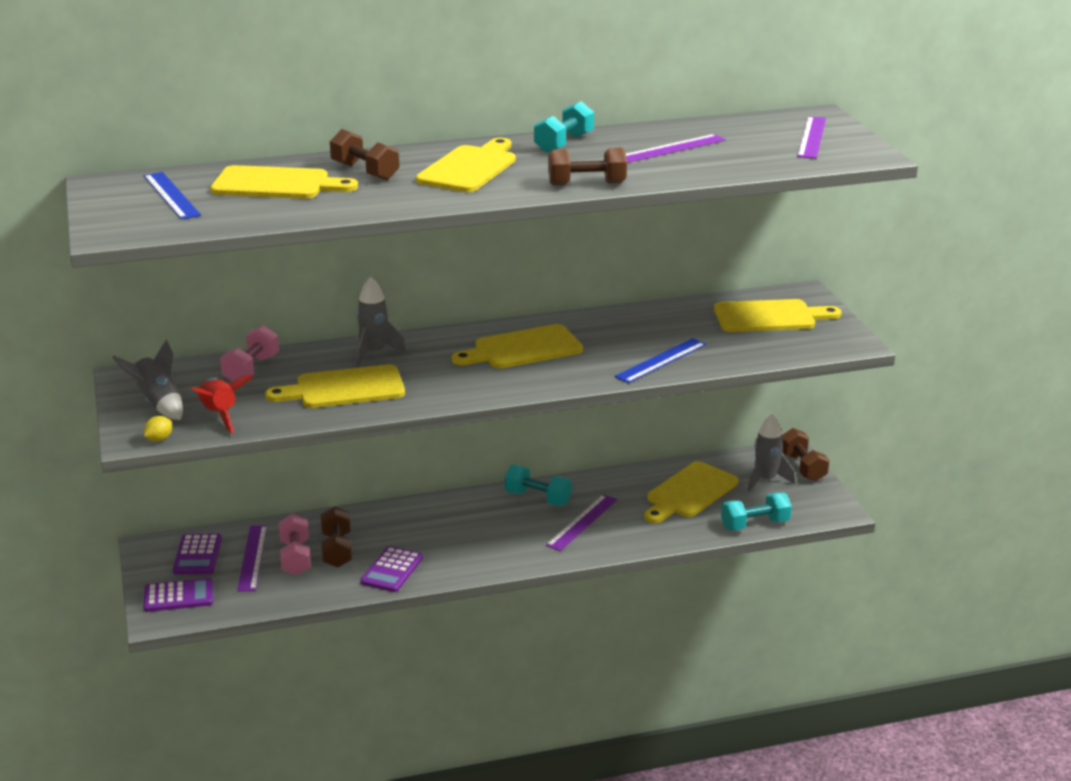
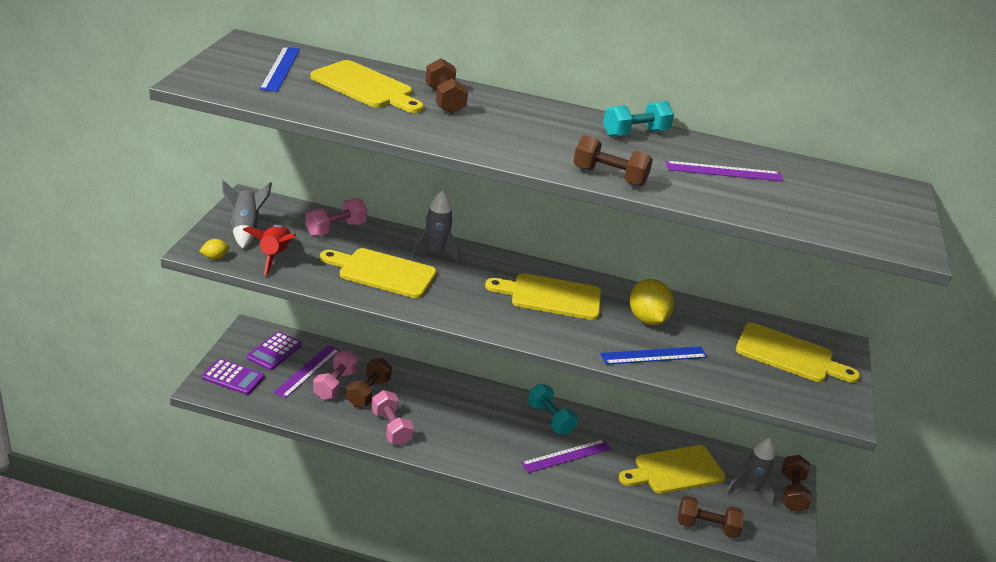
camera: 25 degrees right, 5 degrees up
purple calculator [360,546,423,592] -> pink dumbbell [371,390,414,445]
yellow cutting board [416,138,516,192] -> none
turquoise dumbbell [721,492,792,531] -> brown dumbbell [678,496,744,538]
purple ruler [797,116,826,159] -> none
none -> yellow lemon [630,279,674,325]

